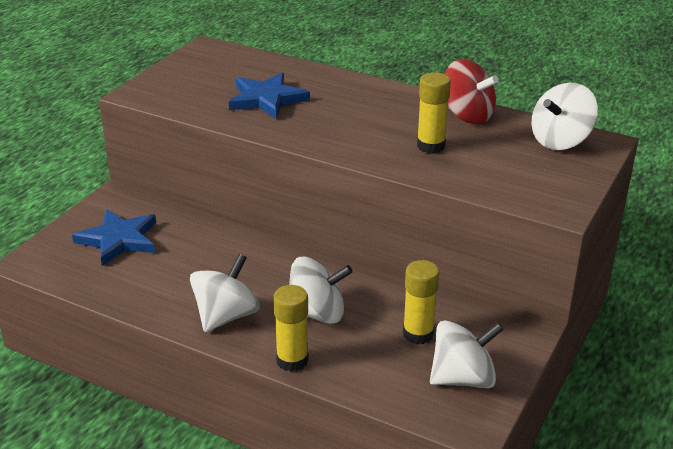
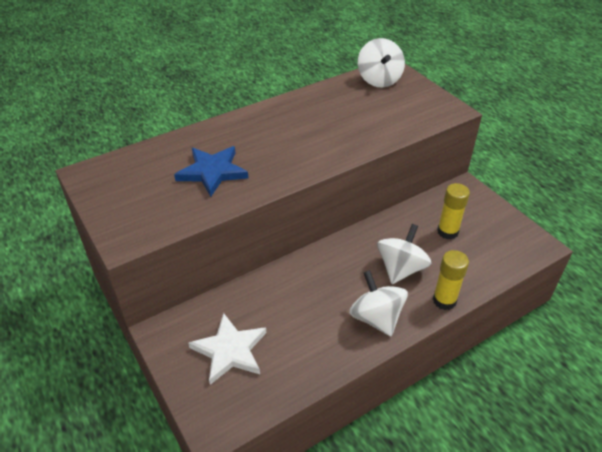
camera: 60 degrees left, 10 degrees up
blue star [72,209,156,266] -> white star [188,313,266,385]
yellow glue stick [417,72,451,153] -> none
white spinning top [430,320,504,388] -> none
red spinning top [445,59,499,124] -> none

